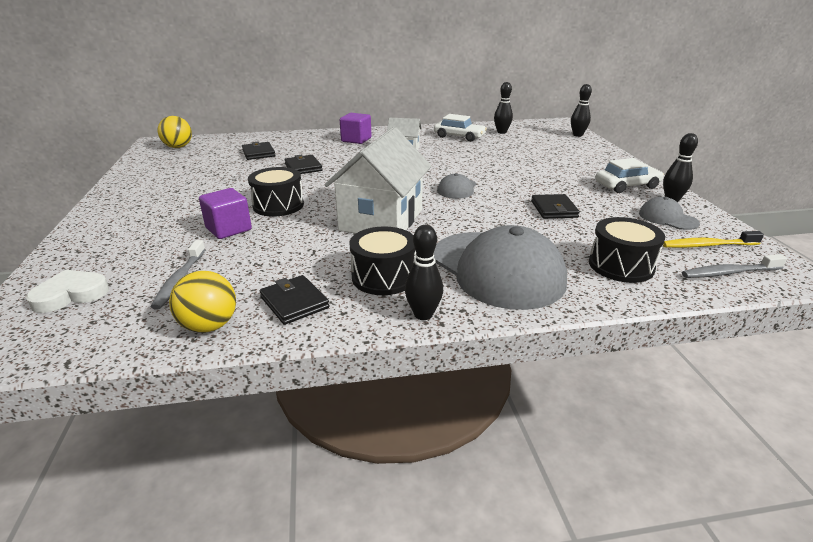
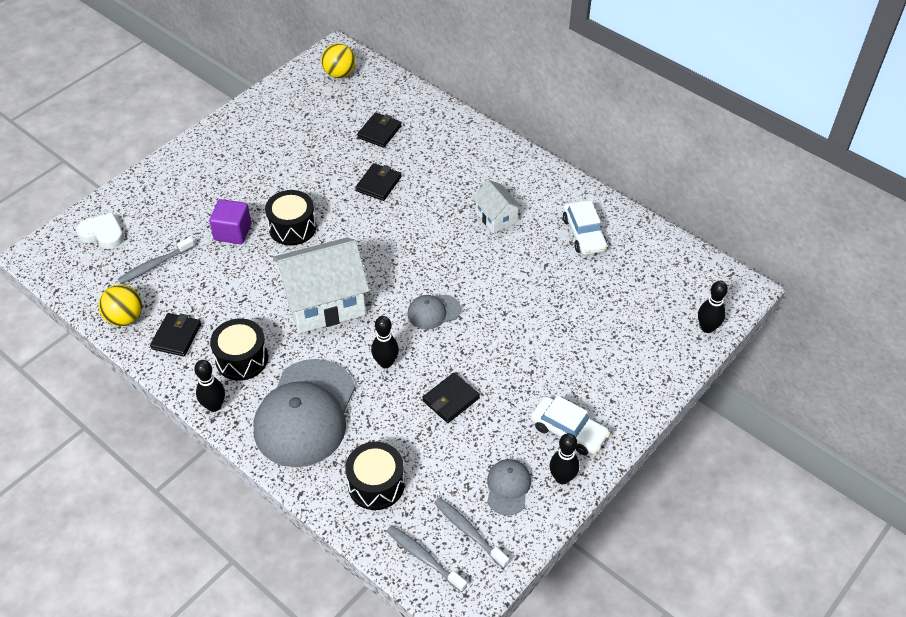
camera: 50 degrees right, 20 degrees up
purple cube [340,113,372,144] -> none
black bowling pin [494,82,513,134] -> black bowling pin moved to [371,316,399,368]
yellow toothbrush [663,231,764,248] -> grey toothbrush [434,497,509,568]

